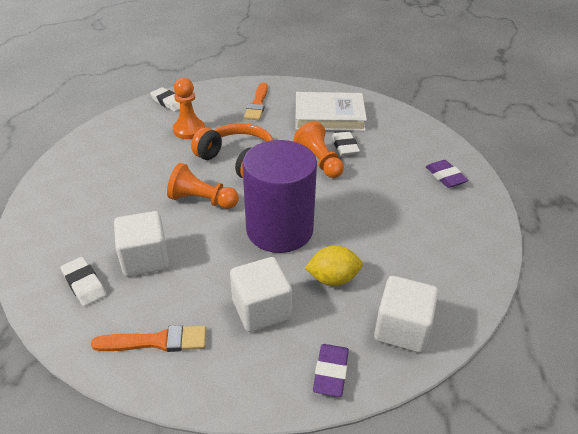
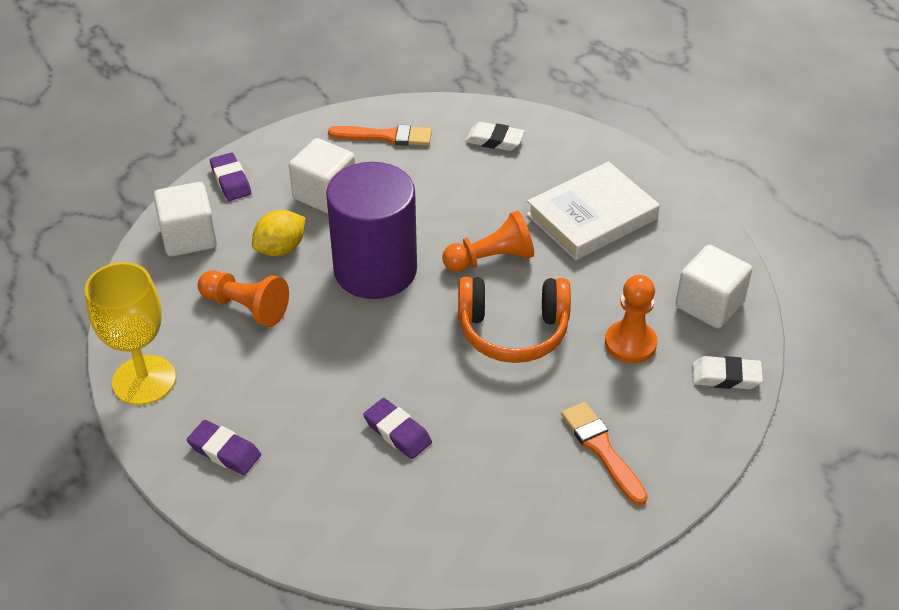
camera: 145 degrees right, 5 degrees up
orange brush [91,325,206,352] -> orange brush turned 135 degrees counterclockwise [328,125,432,146]
white cube [114,211,169,277] -> white cube moved to [675,245,752,329]
orange pawn [294,121,344,178] -> orange pawn moved to [198,271,289,327]
white book [295,92,367,131] -> white book moved to [527,162,660,260]
white eraser [332,132,360,156] -> purple eraser [363,398,432,459]
none -> yellow goblet [85,262,176,405]

